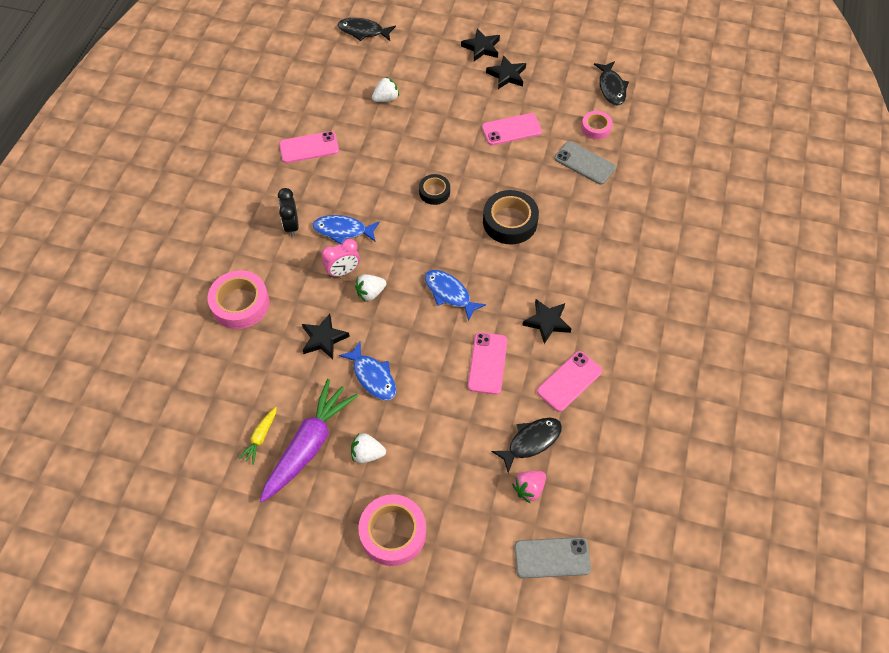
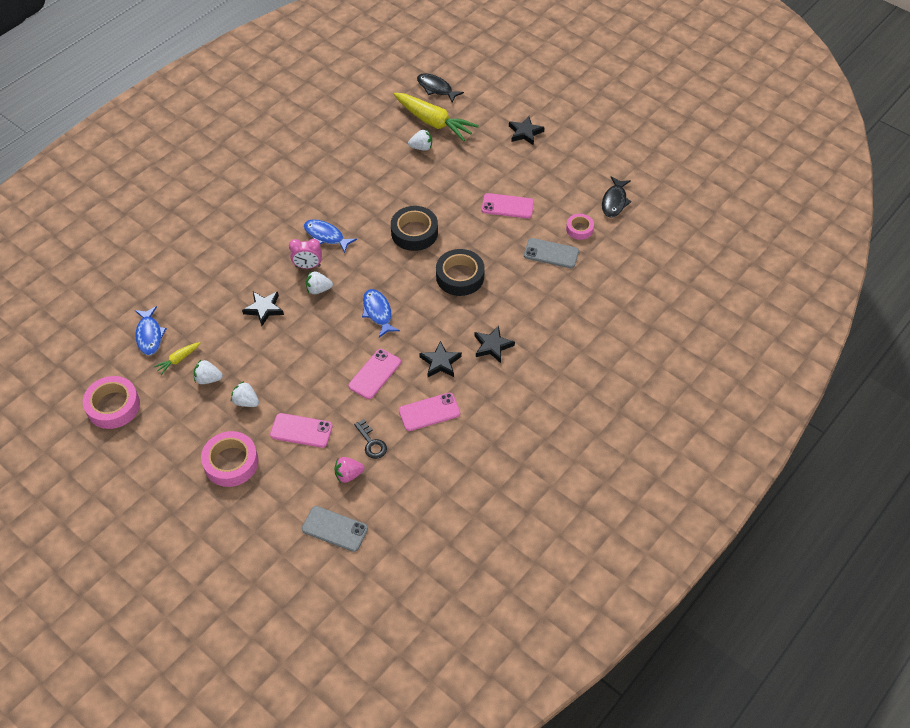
camera: 25 degrees right, 5 degrees down
pink tape [207,270,269,329] -> pink tape moved to [83,376,140,429]
purple carrot [260,379,358,502] -> white strawberry [194,360,223,384]
black clock [278,188,299,237] -> none
pink phone [279,131,339,163] -> pink phone moved to [270,413,333,448]
blue fish [339,342,396,400] -> blue fish moved to [135,306,167,355]
black tape [419,174,450,205] -> black tape [391,206,438,251], size x1.72
black star [486,55,526,89] -> black star moved to [475,325,515,363]
black fish [491,418,562,473] -> black key [354,419,387,459]
grey phone [555,141,616,185] -> grey phone turned 45 degrees counterclockwise [524,238,579,268]
none -> yellow carrot [394,93,479,141]

